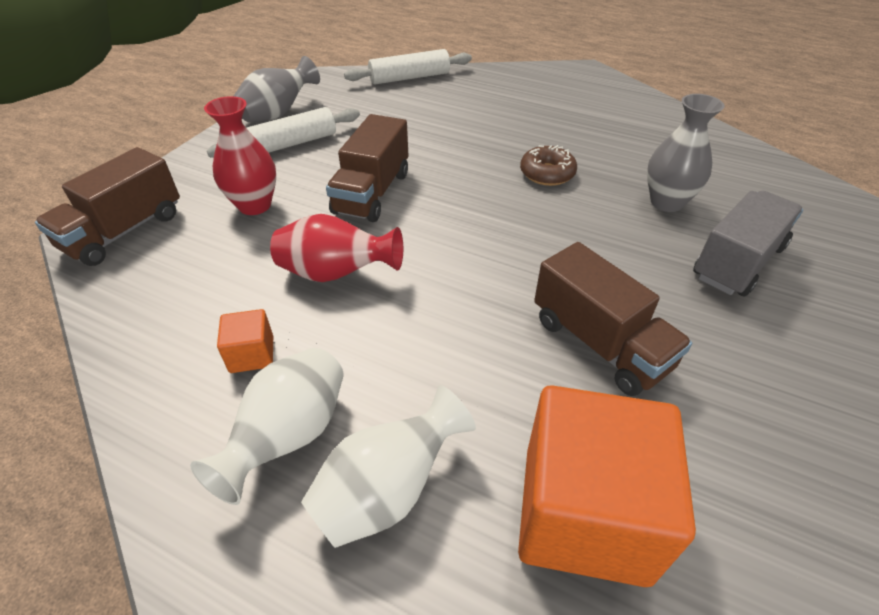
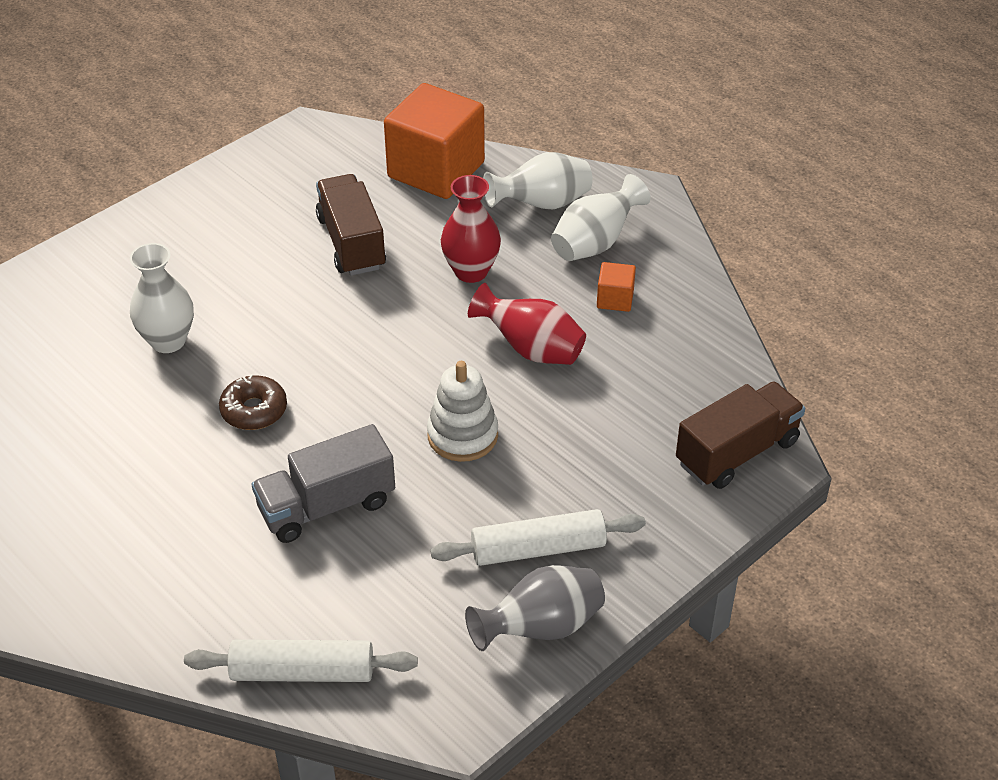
camera: 160 degrees left, 0 degrees up
red vase [204,96,276,215] -> red vase moved to [441,175,501,283]
brown truck [326,114,409,222] -> white stacking toy [427,361,498,462]
grey vase [647,94,724,212] -> white vase [130,243,194,353]
grey truck [693,191,803,297] -> grey truck moved to [252,424,395,543]

